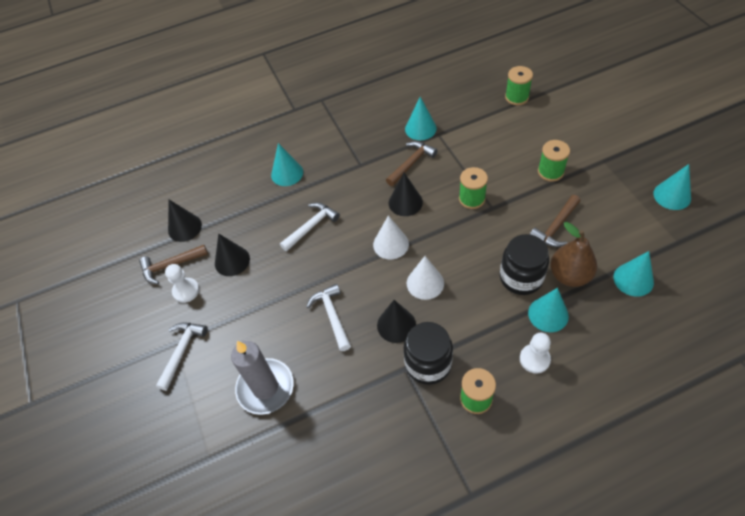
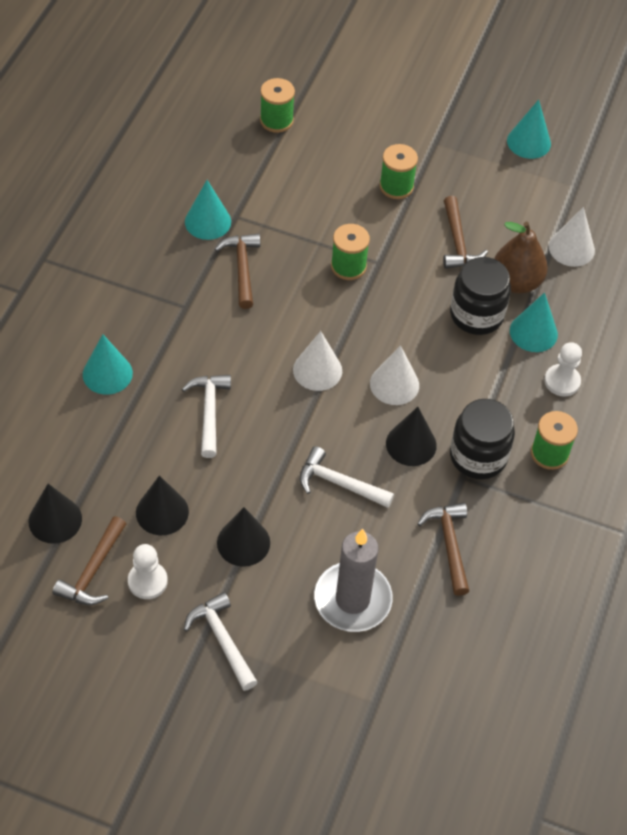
camera: 55 degrees left, 0 degrees up
black cone [389,173,423,216] -> black cone moved to [217,507,270,567]
turquoise cone [613,251,654,297] -> white cone [549,207,595,267]
none -> brown hammer [417,503,469,596]

